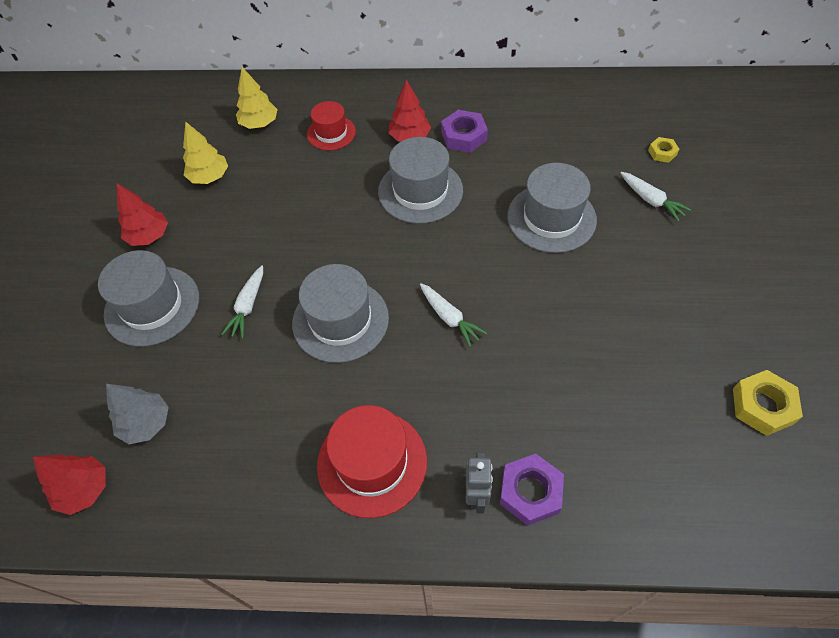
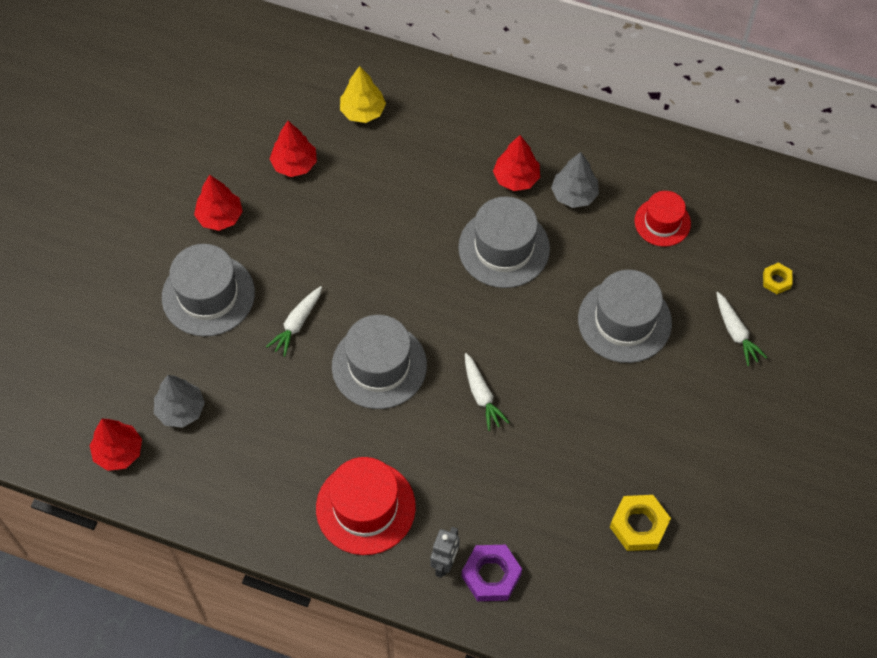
camera: 15 degrees right, 5 degrees up
yellow tree [183,121,228,184] -> red tree [270,121,317,177]
red hat [307,101,356,150] -> red hat moved to [634,191,691,247]
purple nut [441,110,488,153] -> grey tree [551,152,599,208]
yellow nut [733,370,803,436] -> yellow nut moved to [610,495,671,551]

